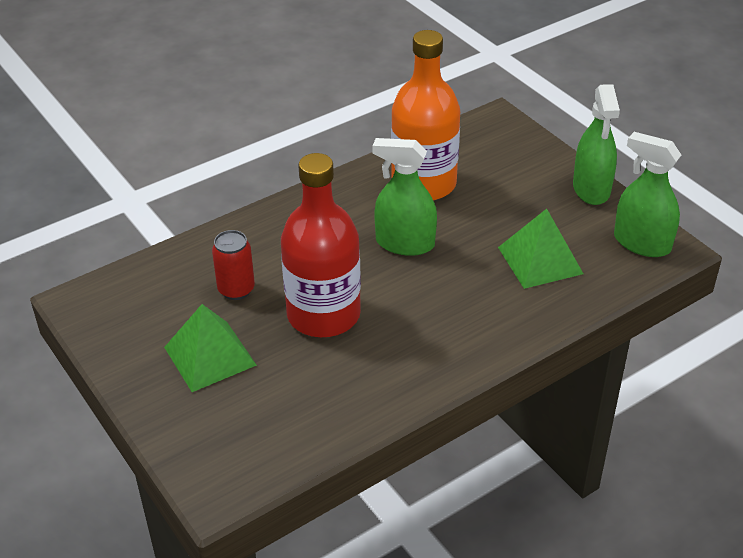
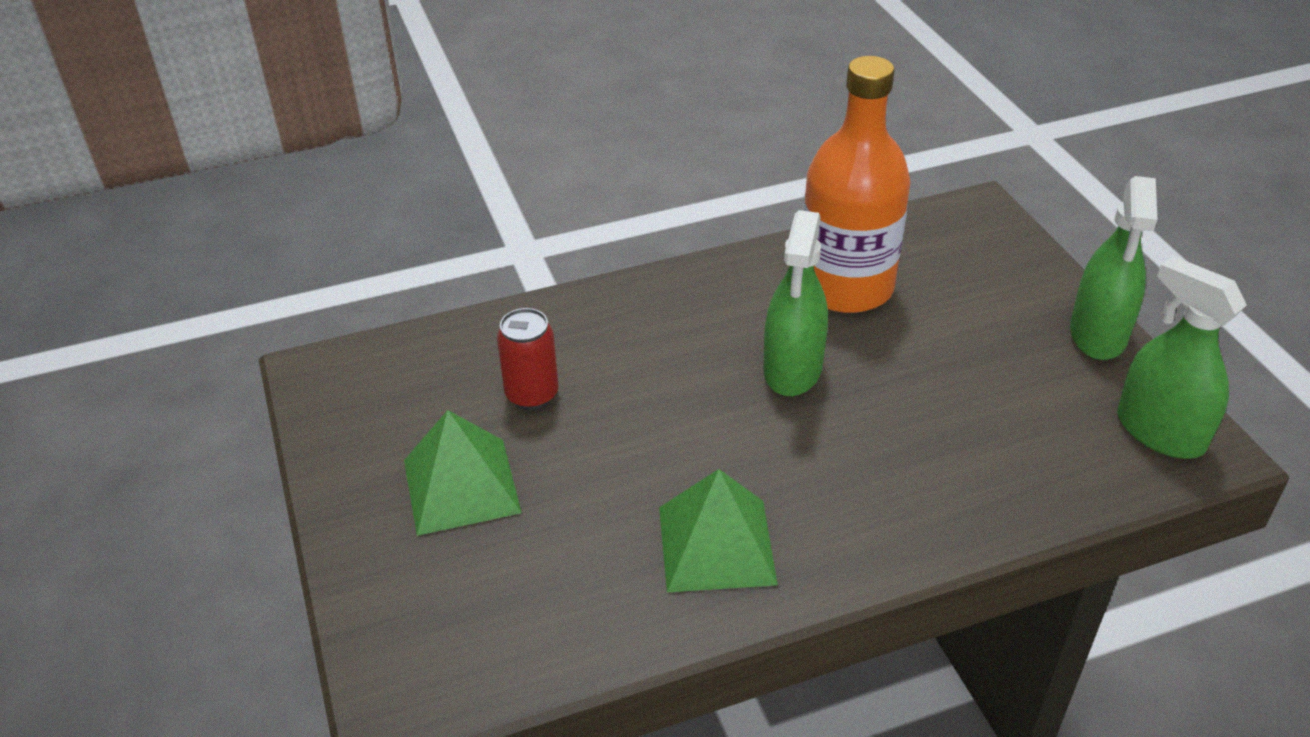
camera: 15 degrees right, 0 degrees up
red bottle [281,153,361,337] -> none
green spray bottle [373,138,437,256] -> green spray bottle turned 105 degrees counterclockwise [763,210,828,396]
green pyramid [498,209,583,289] -> green pyramid moved to [659,469,778,592]

